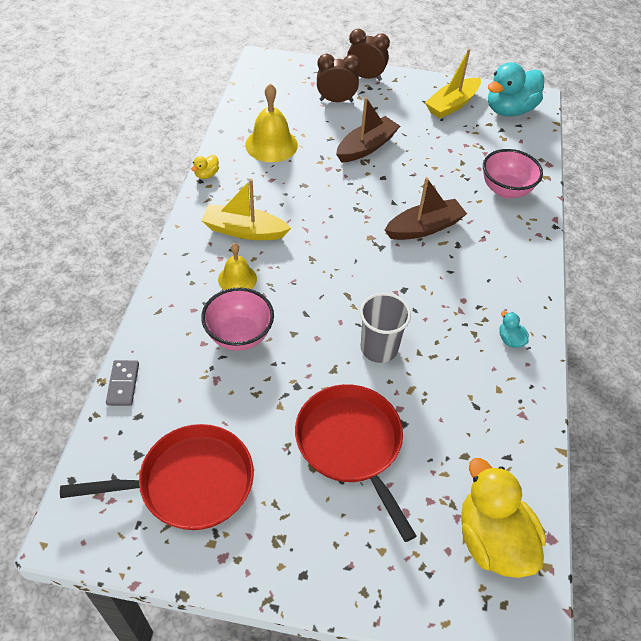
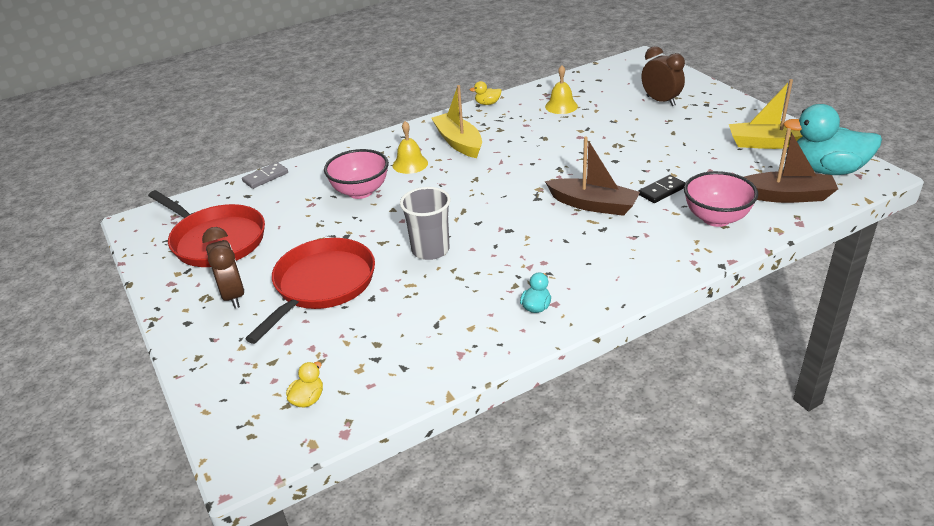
camera: 55 degrees right, 15 degrees down
yellow bell [245,83,298,162] -> yellow bell [545,65,578,114], size x0.63
brown boat [336,97,400,163] -> brown boat moved to [744,128,838,203]
brown clock [347,29,390,81] -> brown clock moved to [202,227,245,308]
yellow duck [461,458,546,578] -> yellow duck [286,362,323,407], size x0.42
none -> black domino [639,175,685,203]

